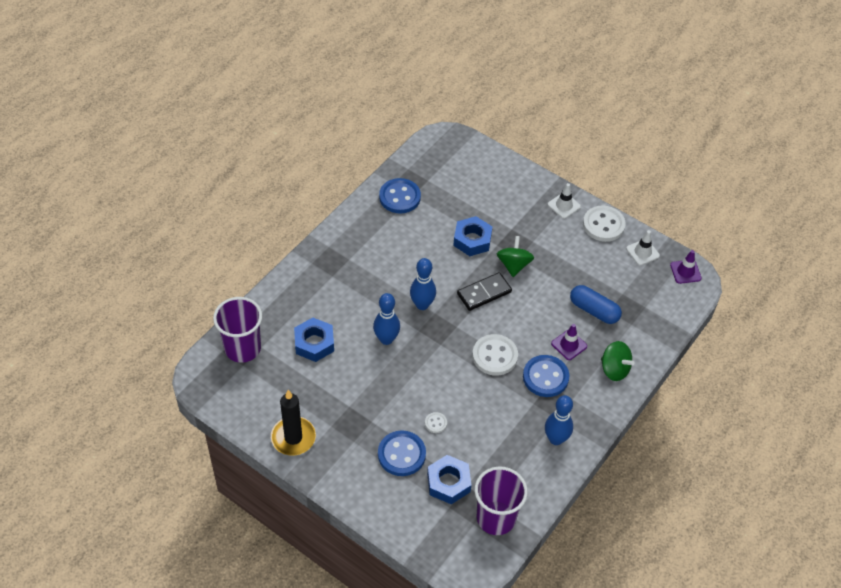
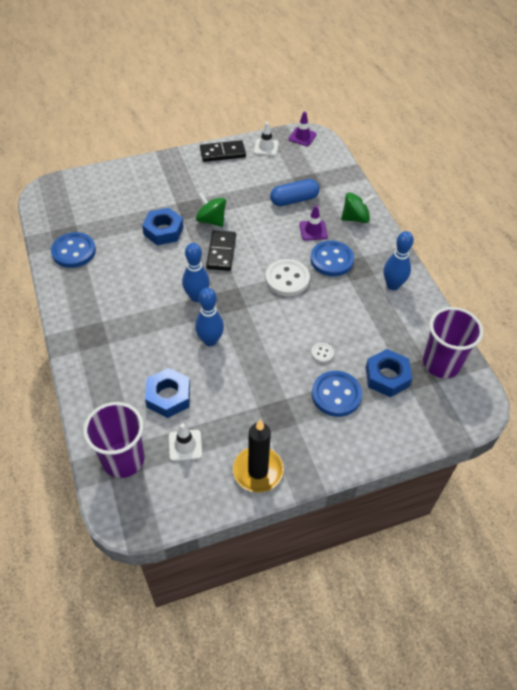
camera: 55 degrees left, 0 degrees up
white traffic cone [548,183,581,219] -> white traffic cone moved to [169,424,202,461]
white button [583,205,626,242] -> black domino [200,140,246,162]

